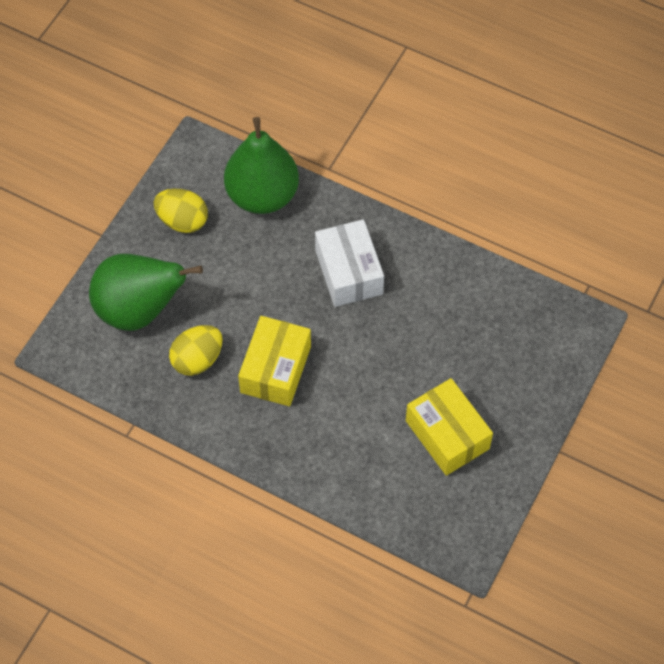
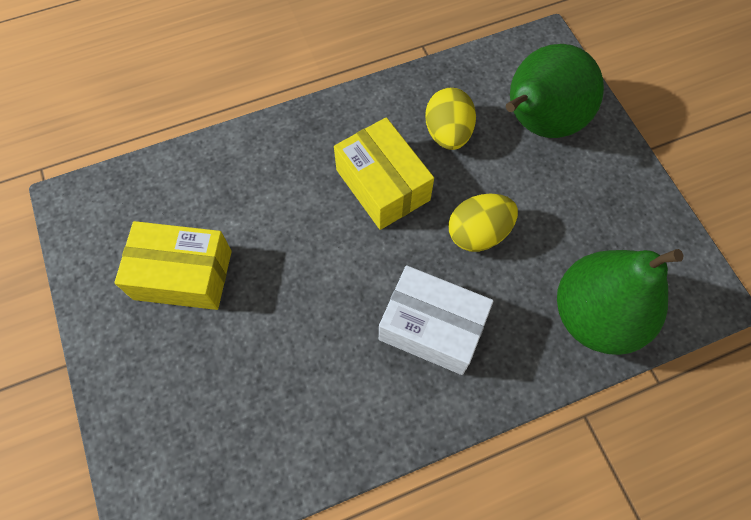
camera: 130 degrees right, 5 degrees up
yellow egg [154,189,208,233] -> yellow egg moved to [448,194,518,252]

